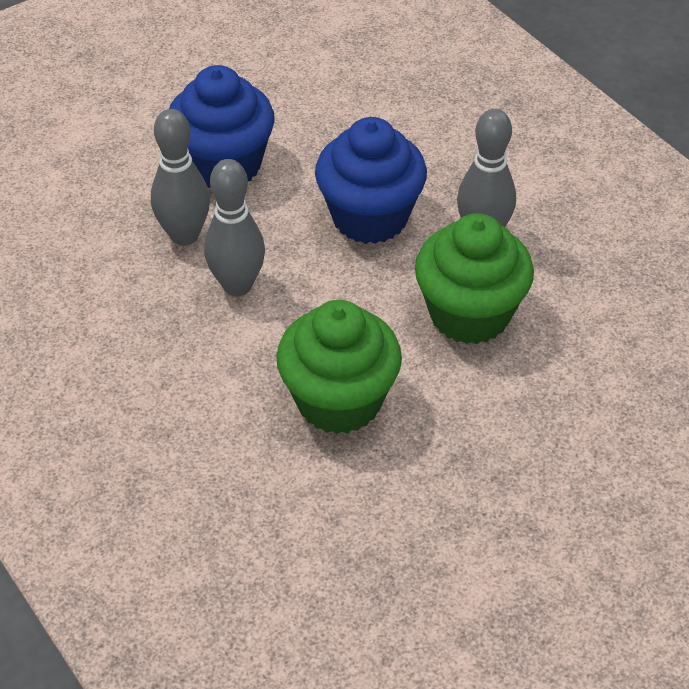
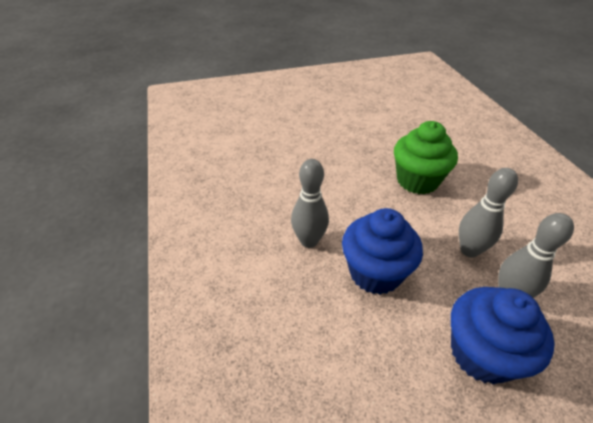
camera: 160 degrees left, 5 degrees down
green cupcake [415,213,534,344] -> none

